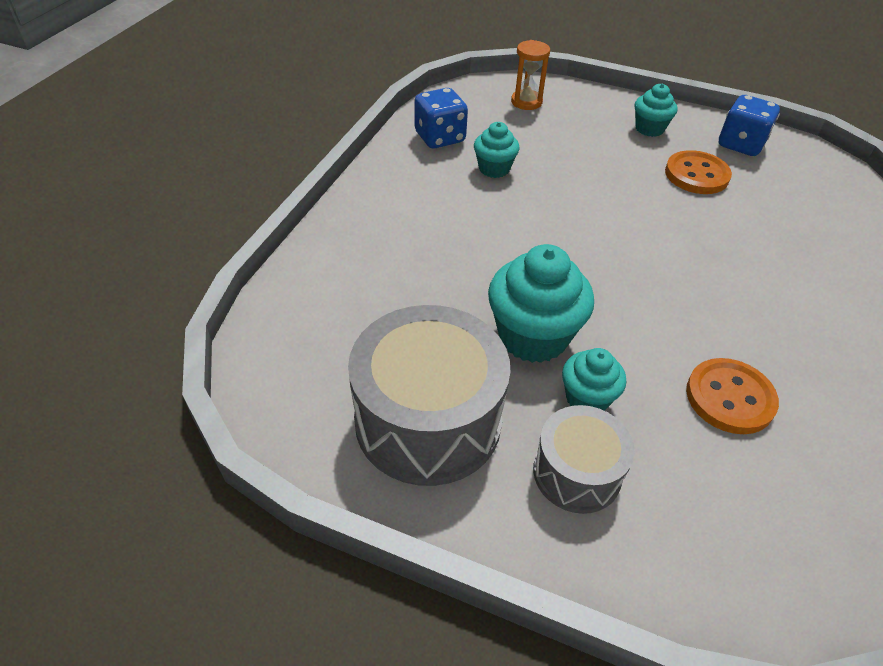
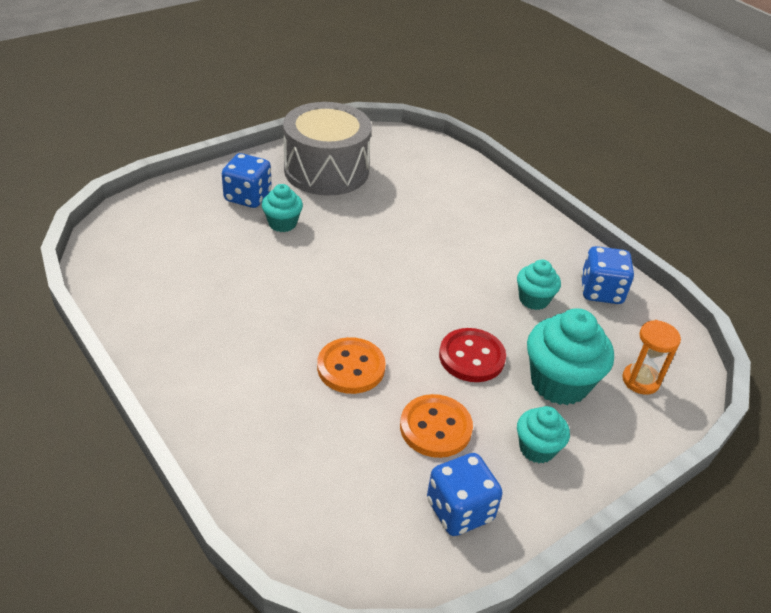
camera: 120 degrees right, 5 degrees down
turquoise cupcake [488,244,594,363] -> turquoise cupcake moved to [527,308,614,405]
grey drum [533,405,635,514] -> blue dice [222,153,272,208]
orange button [686,358,779,434] -> orange button moved to [317,337,386,394]
none -> red button [439,328,506,382]

